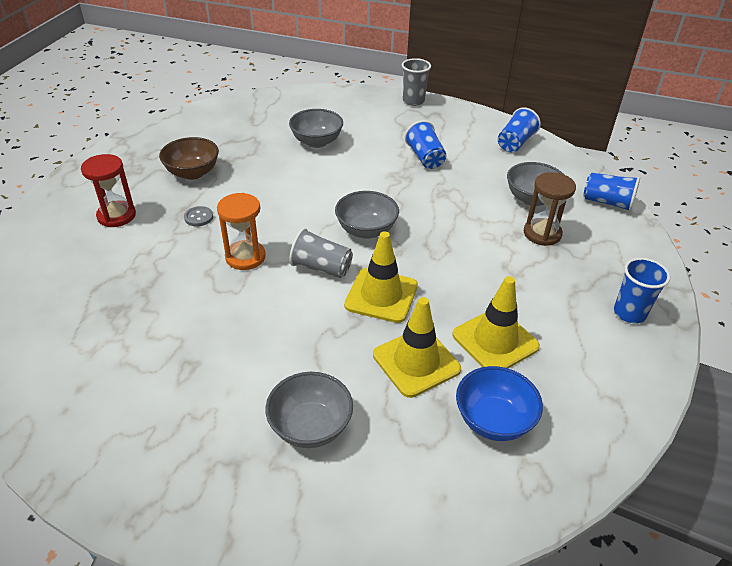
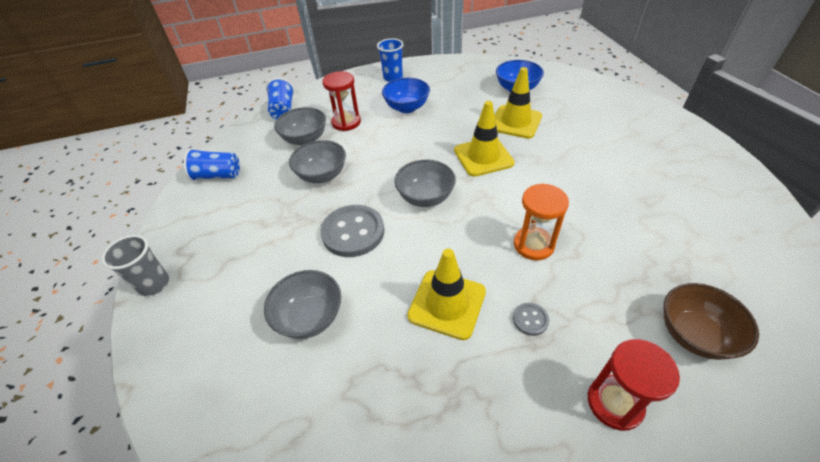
camera: 120 degrees left, 5 degrees up
brown bowl [159,137,219,180] -> brown bowl moved to [664,283,759,360]
grey bowl [265,372,353,448] -> grey bowl moved to [289,140,346,183]
grey cup [289,228,353,278] -> none
blue cup [405,120,446,169] -> none
yellow traffic cone [452,276,540,368] -> yellow traffic cone moved to [407,249,486,340]
brown hourglass [524,172,576,246] -> red hourglass [322,71,361,131]
none -> grey button [320,205,384,257]
none -> blue bowl [382,78,430,113]

